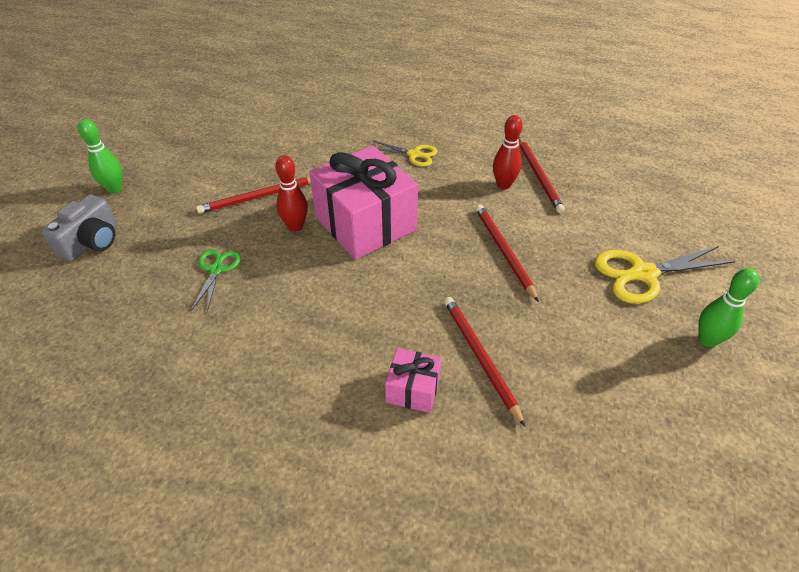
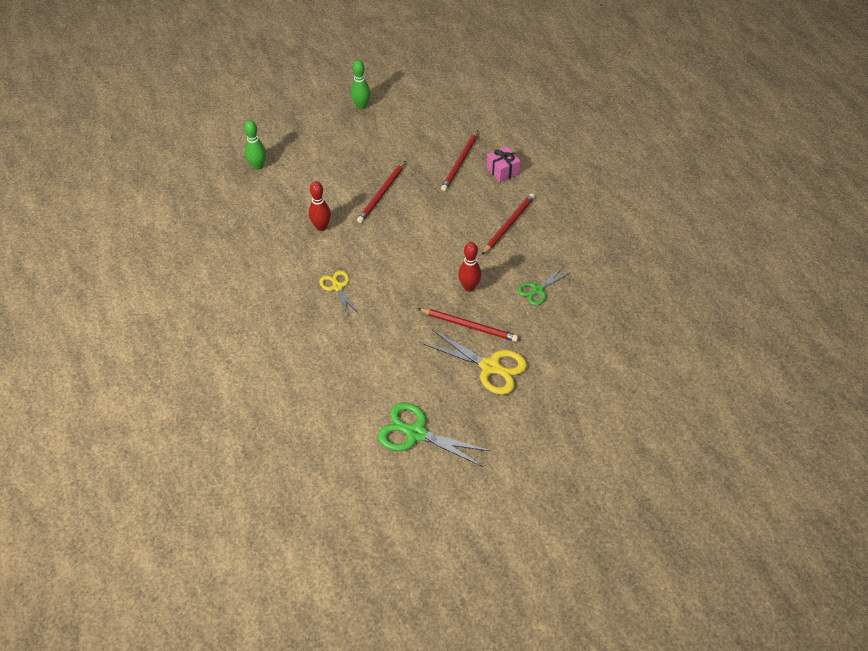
camera: 135 degrees left, 5 degrees up
grey camera [41,195,117,261] -> none
green bowling pin [78,119,122,193] -> green bowling pin moved to [244,120,266,170]
pink gift [309,146,418,260] -> none
red pencil [518,137,565,213] -> red pencil moved to [482,193,535,255]
yellow scissors [594,246,736,304] -> yellow scissors moved to [423,330,527,395]
none -> green scissors [378,402,490,467]

